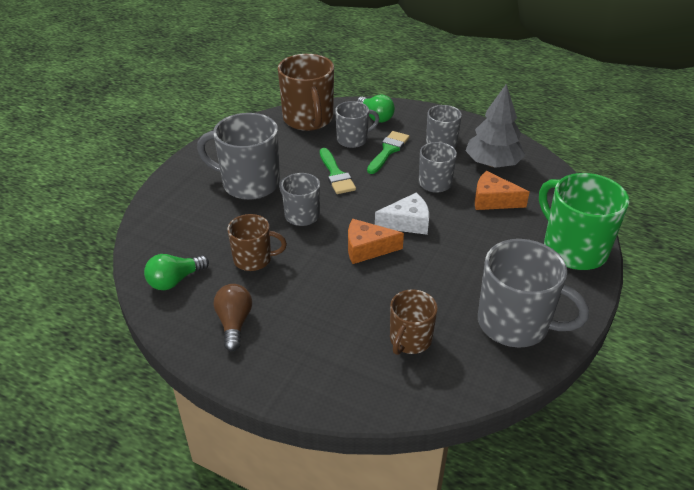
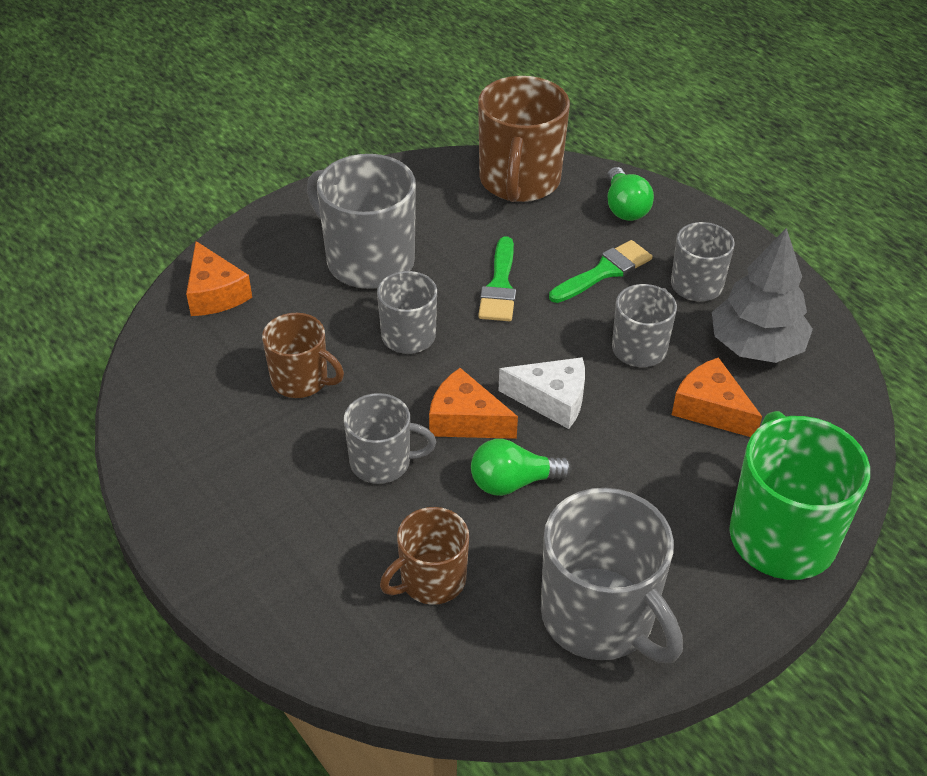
camera: 25 degrees right, 5 degrees up
green light bulb [144,254,209,290] -> green light bulb moved to [471,439,572,496]
brown light bulb [214,284,252,351] -> none
grey mug [335,101,379,148] -> grey mug moved to [344,393,436,484]
none -> orange cheese [186,241,252,316]

